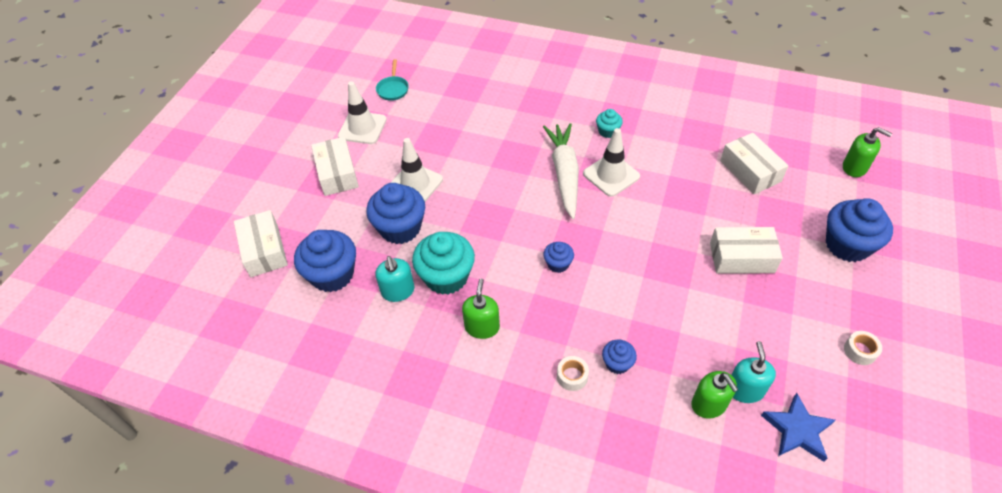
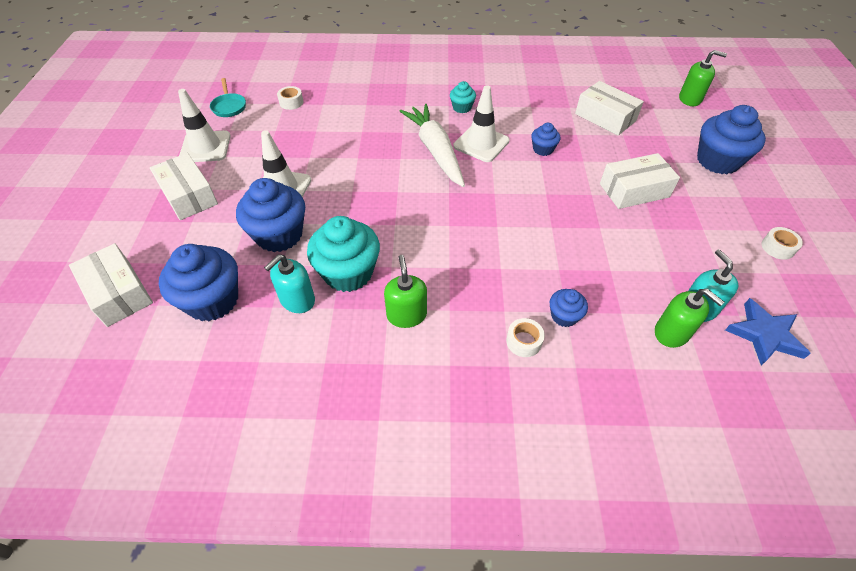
camera: 20 degrees left, 0 degrees up
turquoise soap dispenser [375,256,415,302] -> turquoise soap dispenser turned 75 degrees clockwise [264,254,315,313]
blue cupcake [543,242,574,273] -> blue cupcake moved to [531,123,560,156]
none -> white tape [277,86,304,110]

